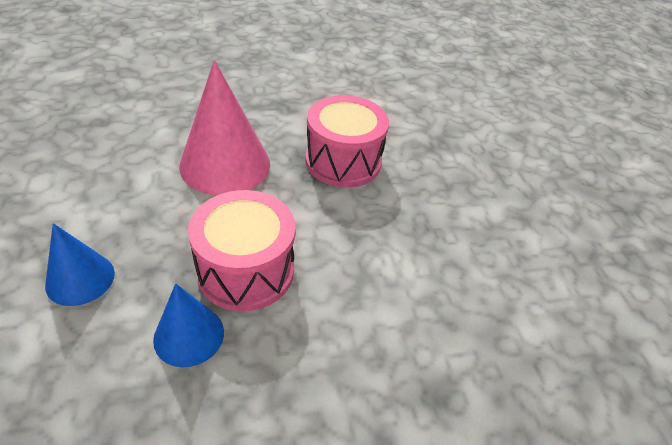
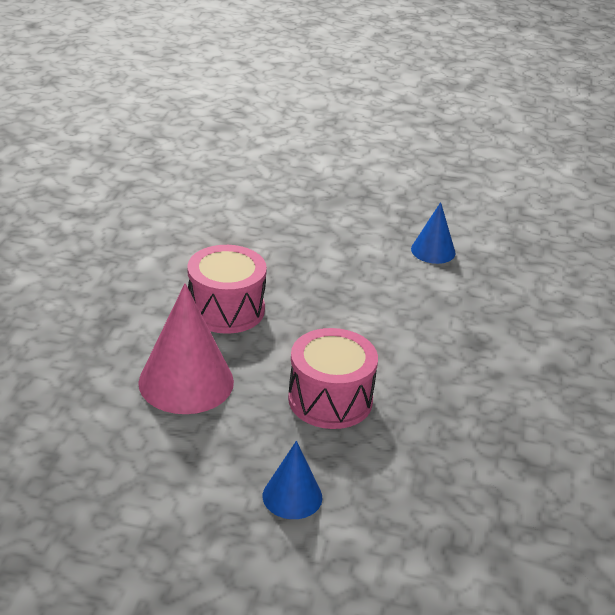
camera: 65 degrees left, 10 degrees down
blue cone [153,283,224,367] -> blue cone moved to [411,202,455,264]

